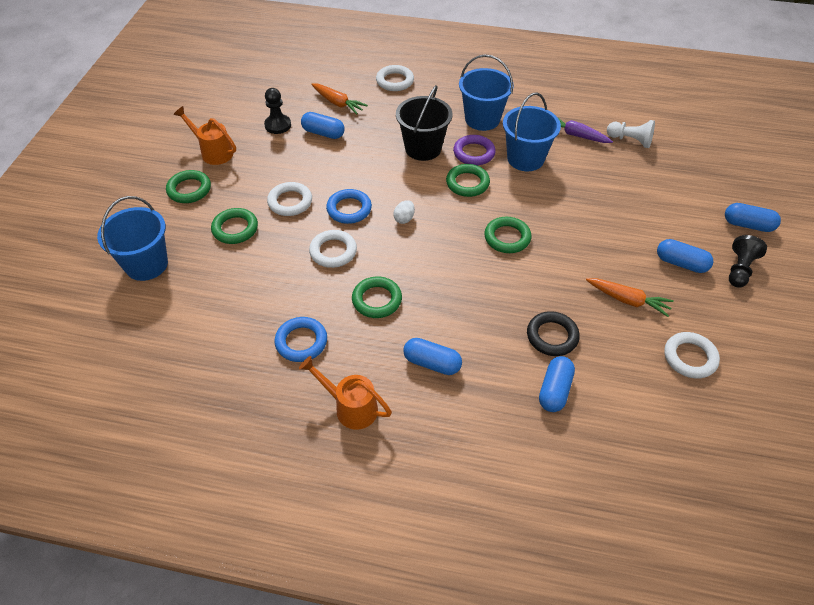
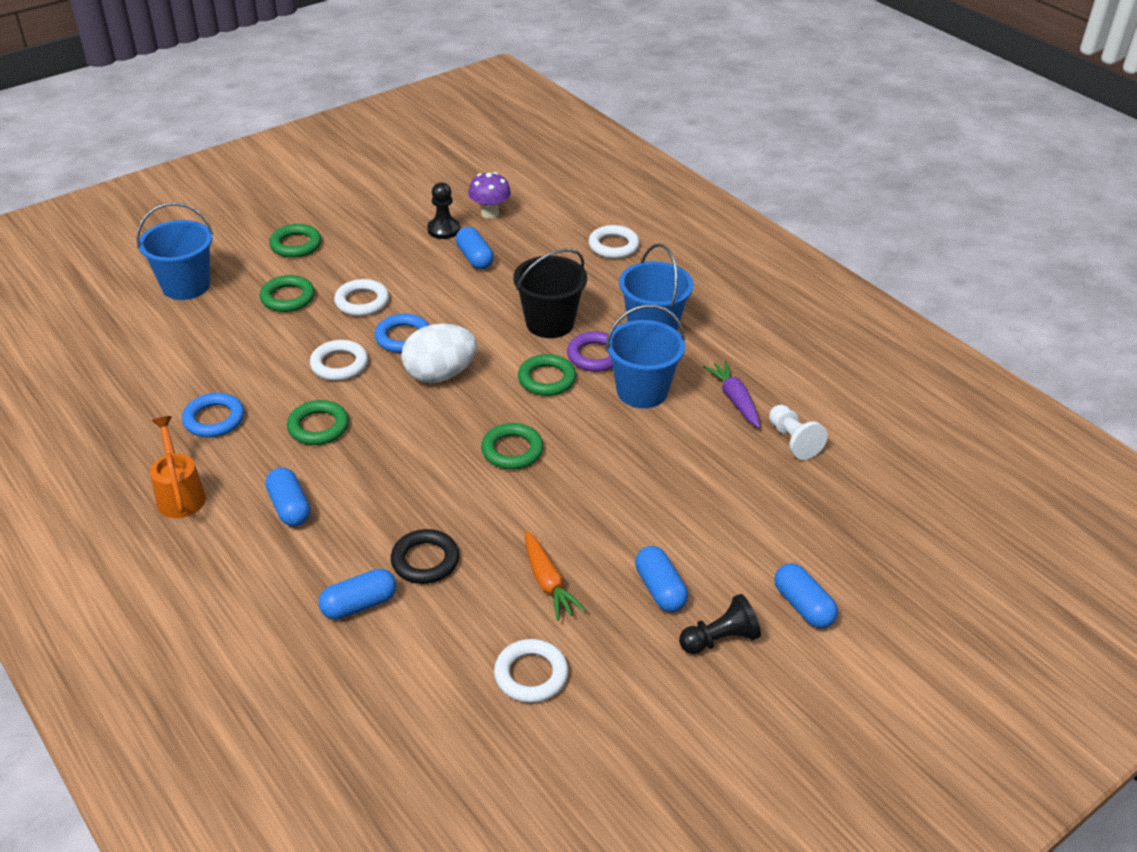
camera: 40 degrees right, 10 degrees down
orange watering can [173,106,236,165] -> none
orange carrot [311,83,368,115] -> none
white egg [393,200,415,224] -> white egg [401,323,477,383], size x2.27
none -> purple mushroom [468,172,511,219]

